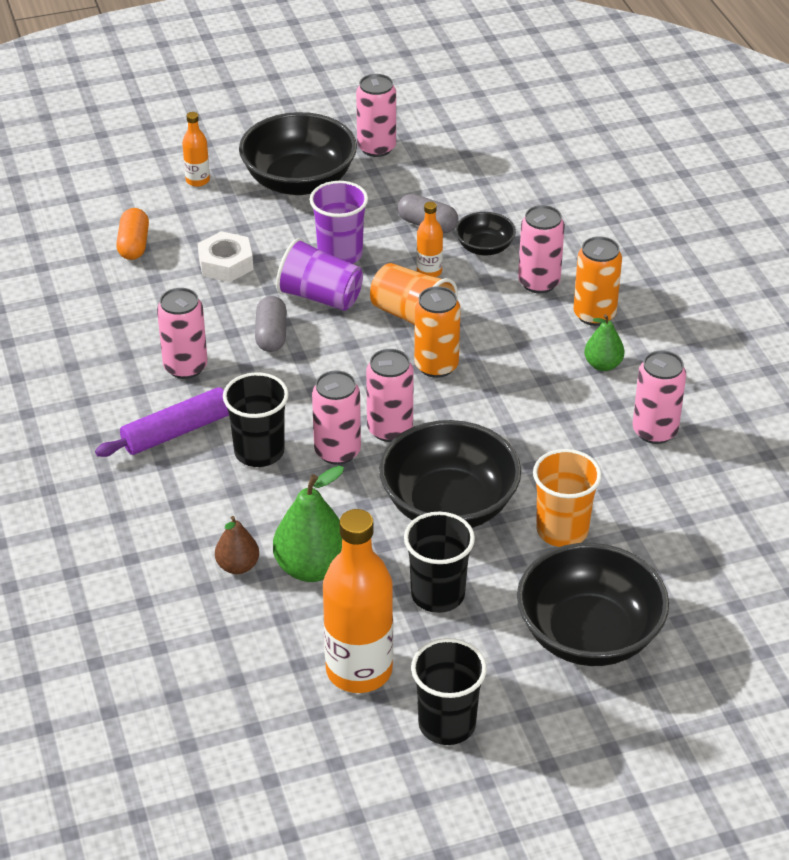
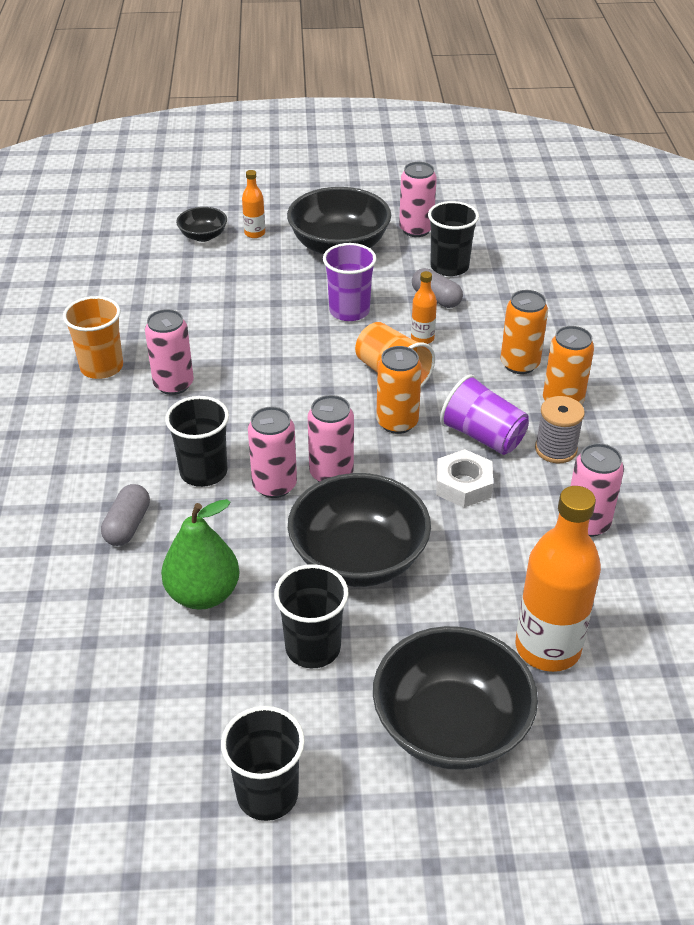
camera: 15 degrees right, 0 degrees up
purple rolling pin [95,387,229,457] -> none
orange capsule [116,208,149,260] -> none
white nut [198,231,253,282] -> white nut moved to [436,449,493,508]
brown pear [215,516,259,574] -> none
grey capsule [255,296,287,352] -> grey capsule moved to [101,484,150,546]
purple cup [276,238,363,311] -> purple cup moved to [440,374,529,455]
orange bottle [323,509,393,693] -> orange bottle moved to [516,486,601,672]
black bowl [455,212,516,256] -> black bowl moved to [176,207,227,242]
pink can [518,205,565,293] -> orange can [500,290,548,374]
orange cup [533,449,602,547] -> orange cup moved to [63,296,123,379]
green pear [584,314,625,371] -> grey spool [535,396,585,463]
none -> black cup [428,201,479,276]

